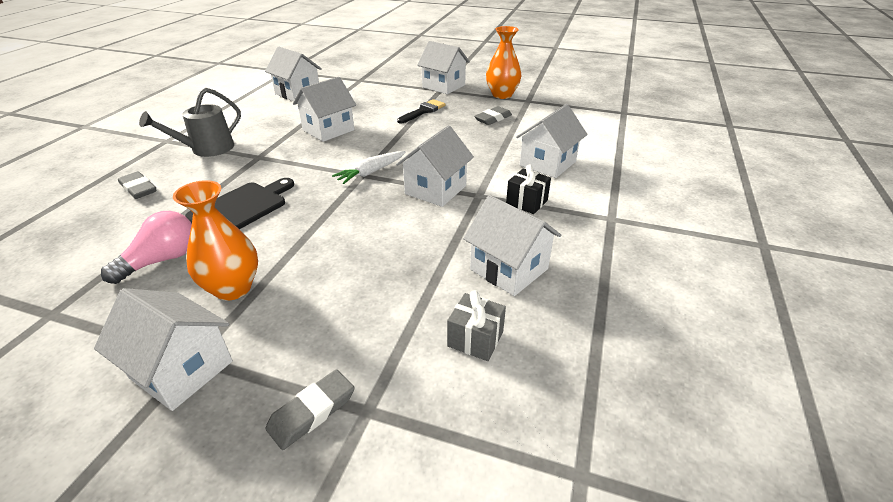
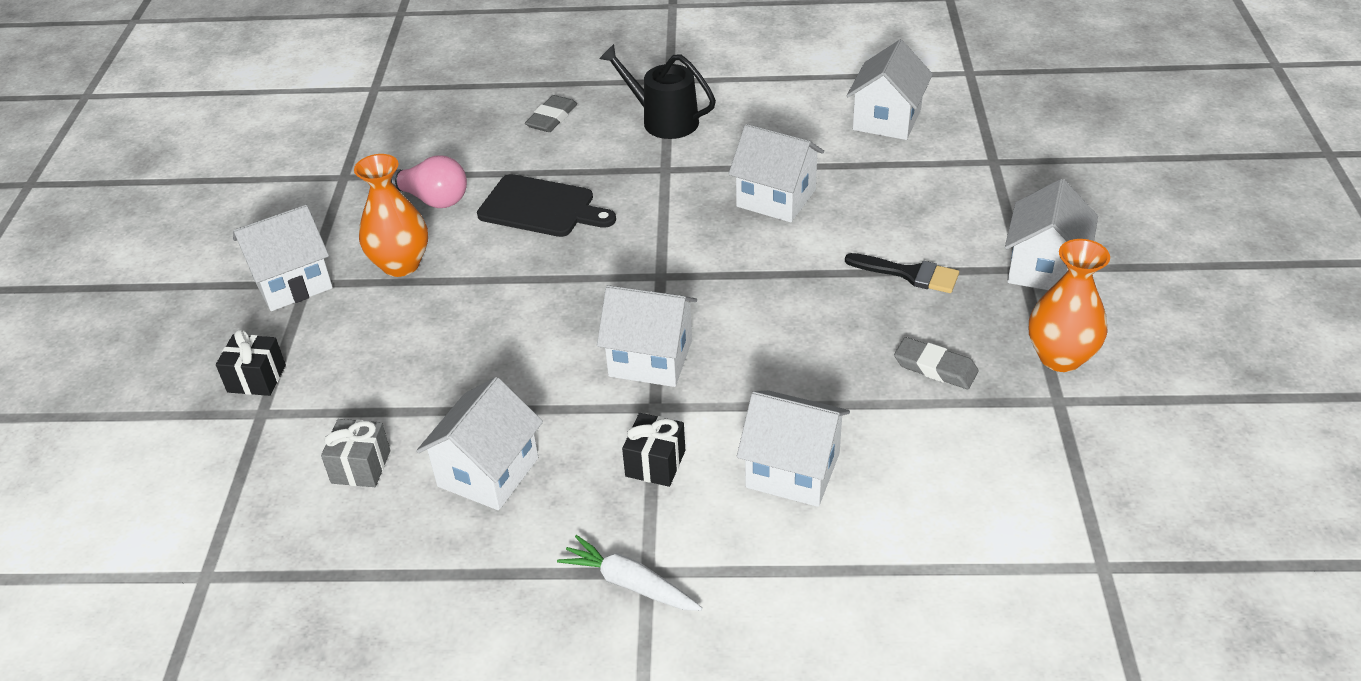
camera: 75 degrees right, 5 degrees up
white house [94,288,233,411] -> white house turned 45 degrees clockwise [233,205,333,311]
grey watering can [139,88,241,157] -> black watering can [599,44,716,139]
grey eraser [265,370,355,450] -> black gift [216,329,286,396]
white carrot [332,151,406,184] -> white carrot moved to [557,535,702,611]

